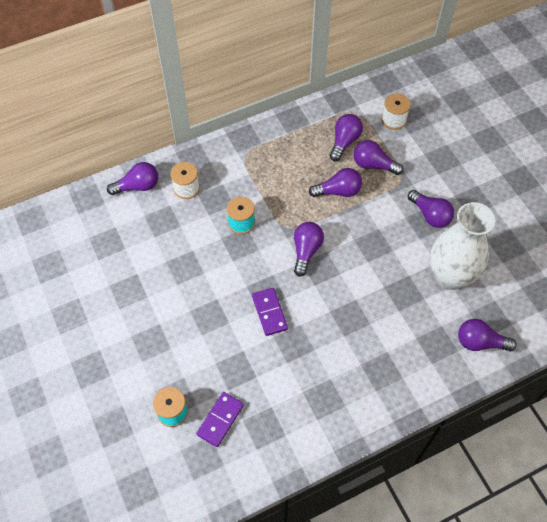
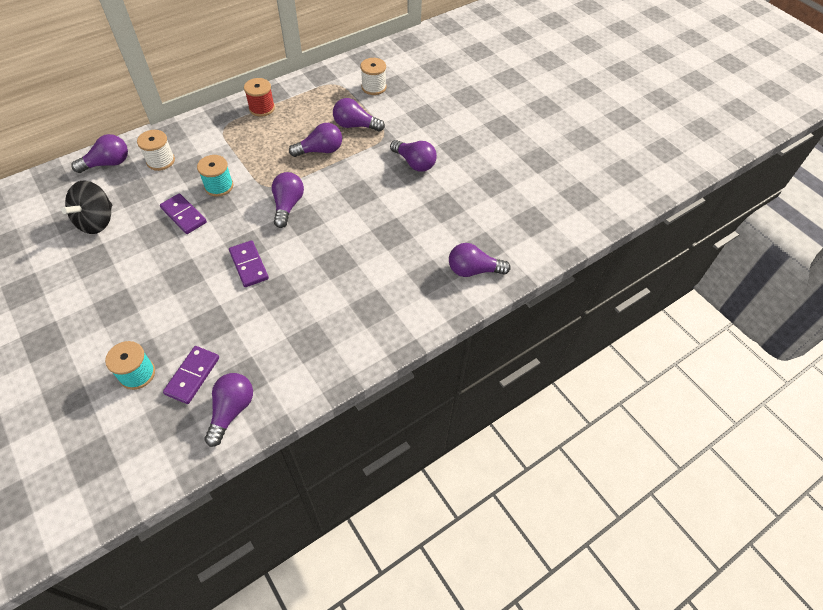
camera: 10 degrees left, 5 degrees down
purple light bulb [330,114,363,162] -> purple light bulb moved to [204,373,253,447]
white vase [430,202,495,290] -> none
none -> black spinning top [61,180,112,234]
none -> purple domino [160,193,207,234]
none -> red spool [244,78,275,117]

